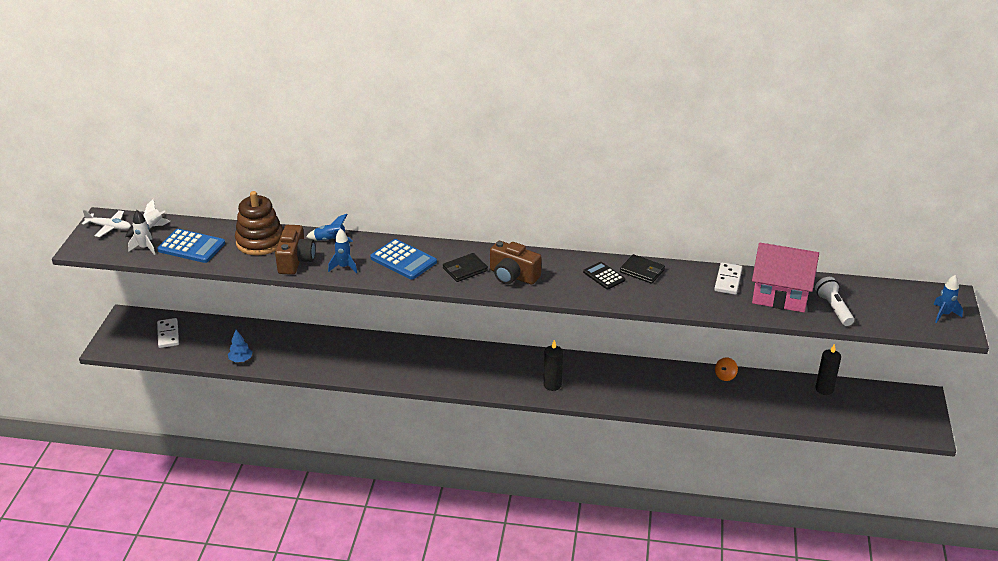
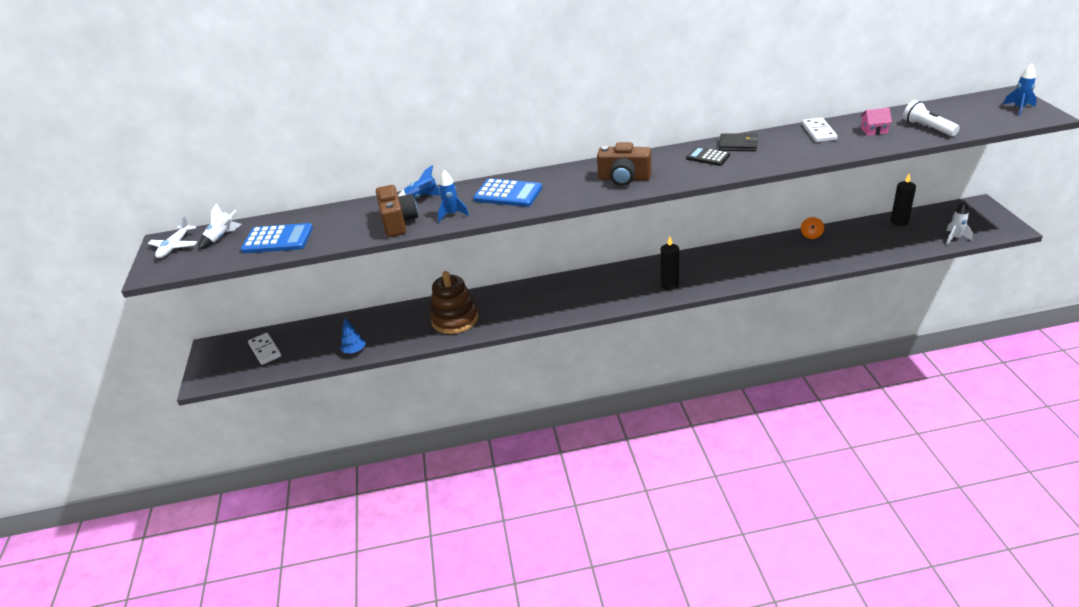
camera: 15 degrees left, 0 degrees up
white plane [82,210,131,237] -> white plane turned 105 degrees clockwise [148,216,197,258]
white rocket [128,210,155,255] -> white rocket moved to [946,201,973,245]
brown stacking toy [235,191,283,255] -> brown stacking toy moved to [430,271,478,334]
black wallet [443,253,488,282] -> none
pink house [752,243,819,313] -> pink house [861,108,892,136], size x0.41

